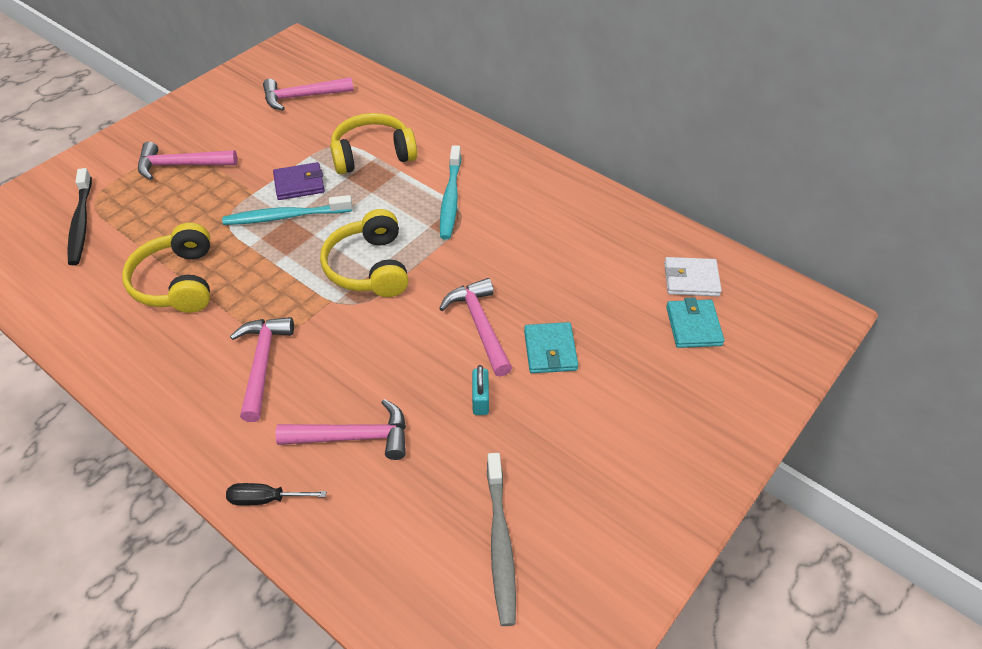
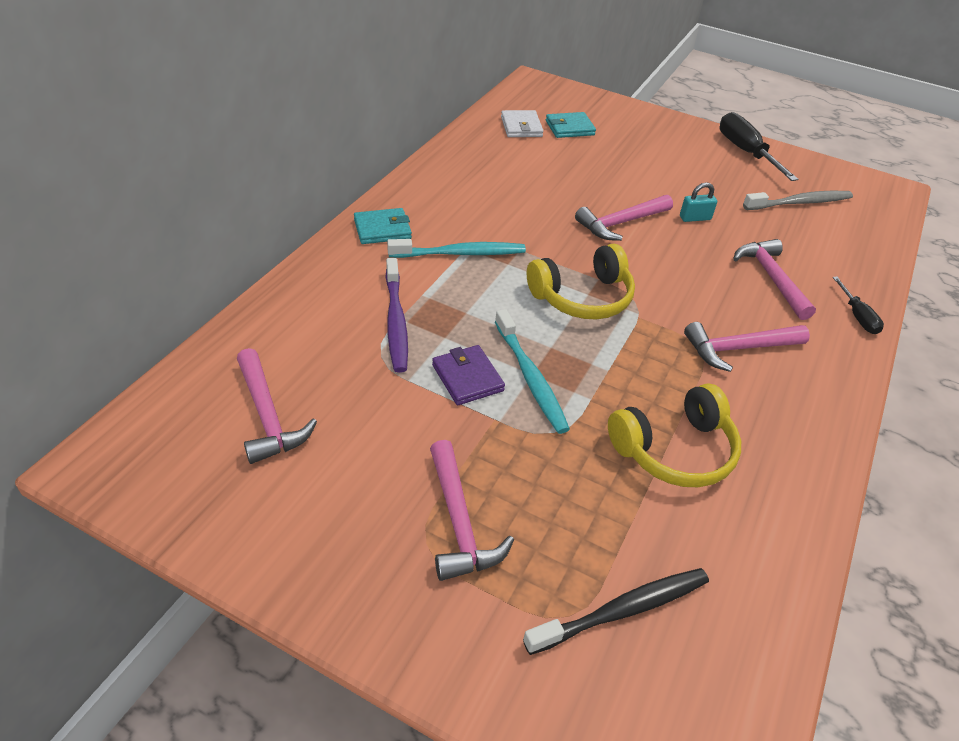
camera: 105 degrees left, 5 degrees down
yellow headphones [330,113,417,174] -> purple toothbrush [385,258,408,373]
turquoise wallet [524,322,578,373] -> turquoise wallet moved to [354,208,412,244]
none -> black screwdriver [720,112,798,181]

